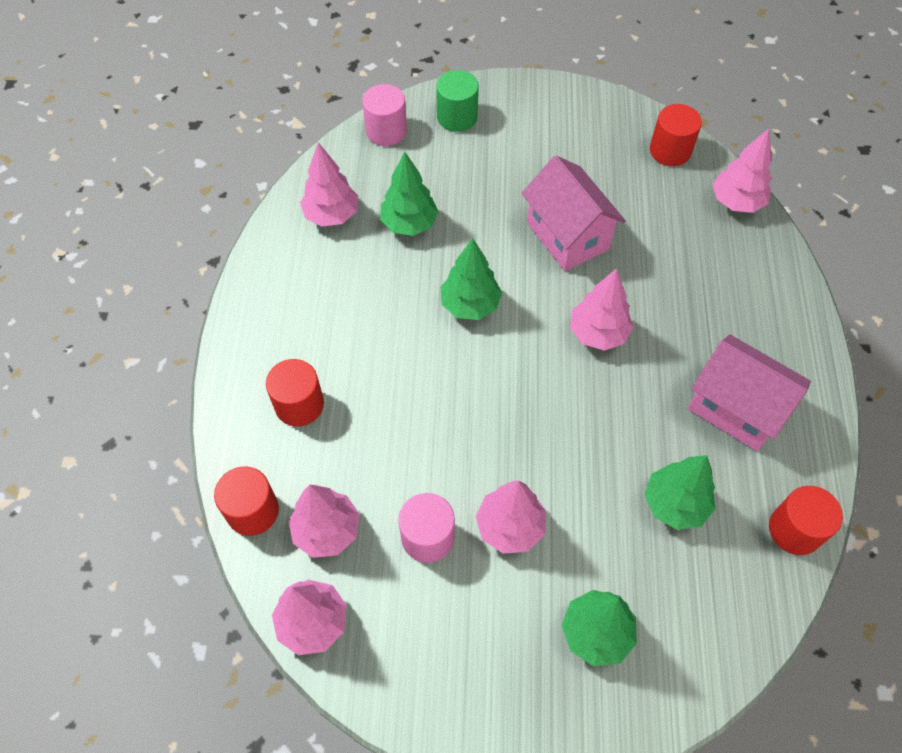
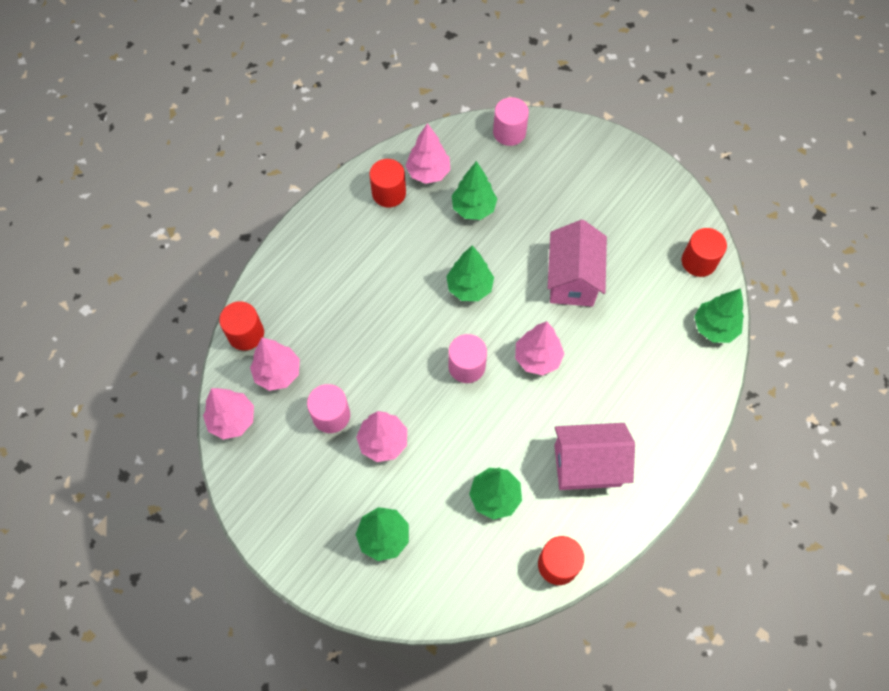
camera: 35 degrees right, 5 degrees up
red cylinder [266,359,324,427] -> red cylinder moved to [369,159,406,207]
green cylinder [436,70,479,132] -> none
pink house [688,334,811,451] -> pink house turned 75 degrees counterclockwise [554,423,635,490]
pink tree [712,129,772,213] -> green tree [694,288,744,343]
none -> pink cylinder [448,334,487,383]

